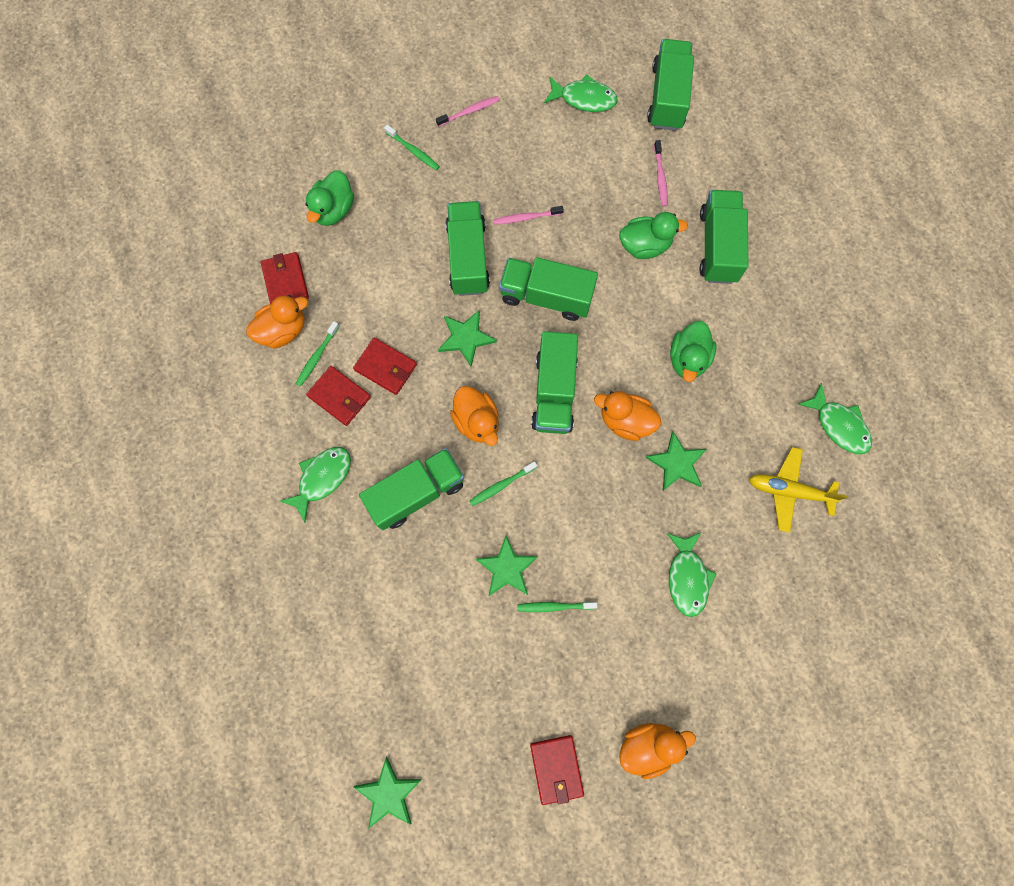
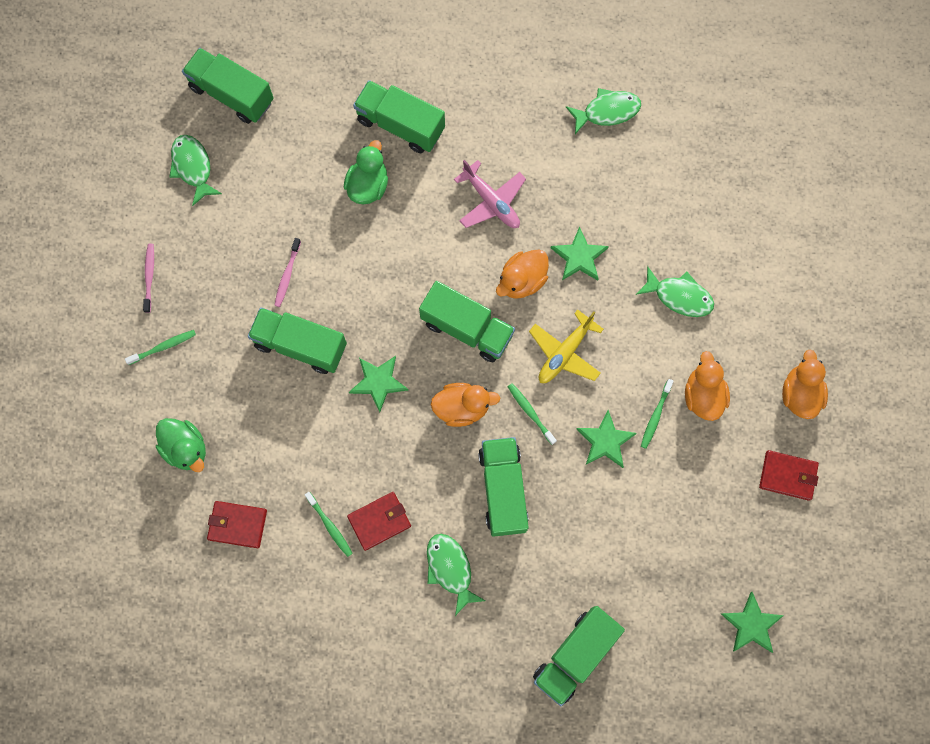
camera: 65 degrees left, 0 degrees up
orange duck [246,295,308,349] -> orange duck moved to [685,351,730,421]
red wallet [353,338,417,395] -> none
green toothbrush [469,461,537,506] -> green toothbrush turned 150 degrees clockwise [508,384,557,445]
green truck [499,257,598,321] -> green truck moved to [533,606,625,706]
green fish [544,74,618,112] -> green fish turned 60 degrees counterclockwise [170,135,222,206]
pink toothbrush [654,140,668,206] -> none
green duck [670,321,717,382] -> pink plane [454,160,526,228]
yellow plane [749,447,848,533] -> yellow plane moved to [529,310,604,383]

